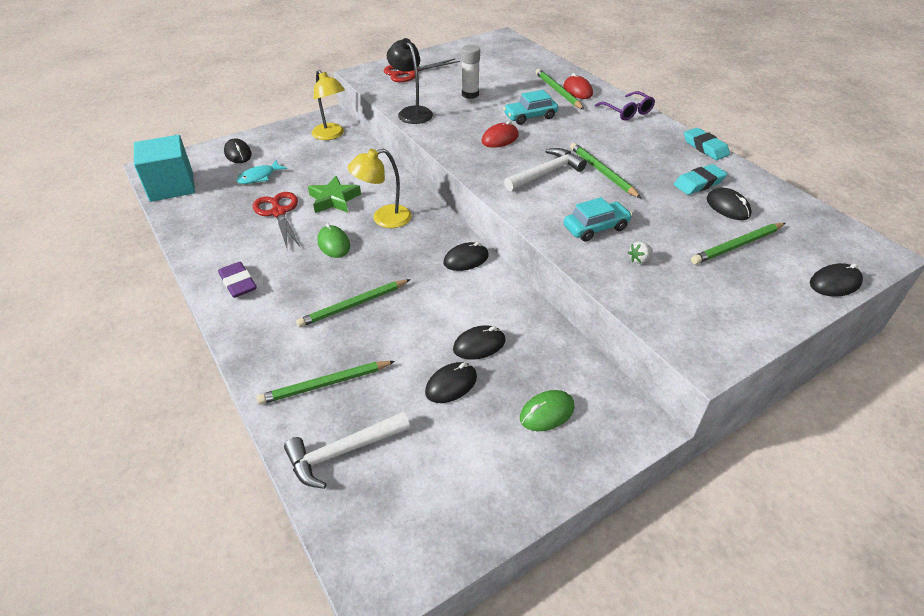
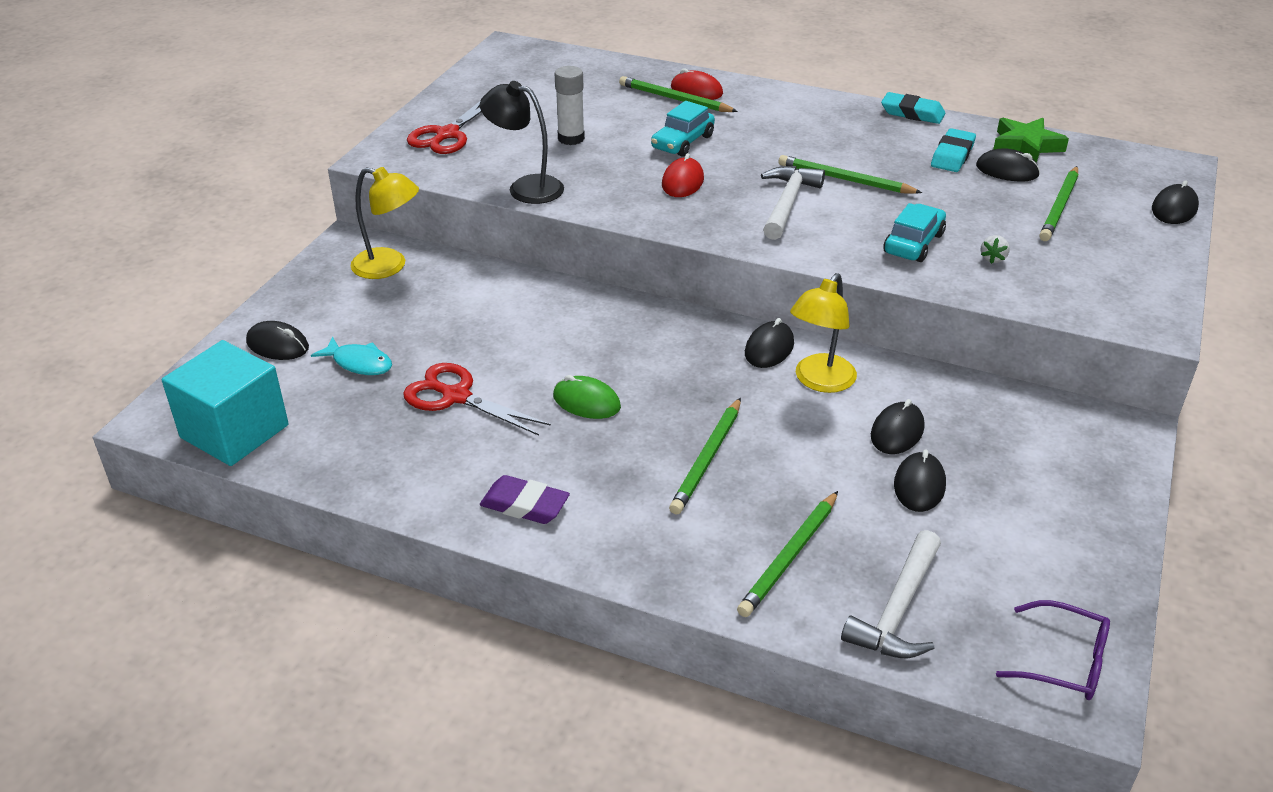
camera: 35 degrees left, 5 degrees down
turquoise fish [237,160,287,184] -> turquoise fish turned 75 degrees counterclockwise [311,336,392,375]
green star [308,176,361,213] -> green star moved to [993,118,1069,163]
yellow lamp [348,149,412,228] -> yellow lamp moved to [790,273,857,393]
green mouse [520,390,575,431] -> none
purple glasses [595,91,655,120] -> purple glasses moved to [996,600,1110,700]

